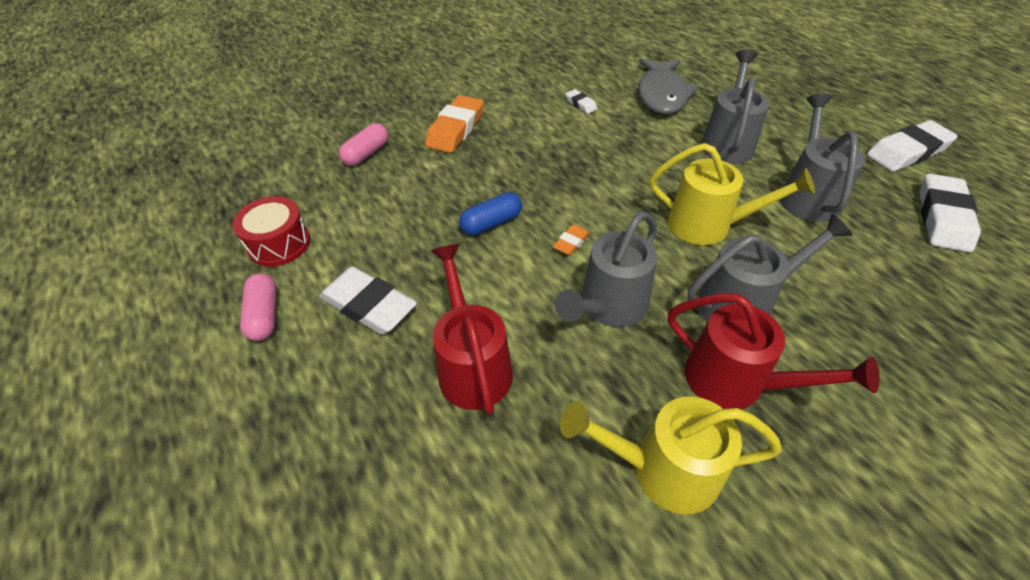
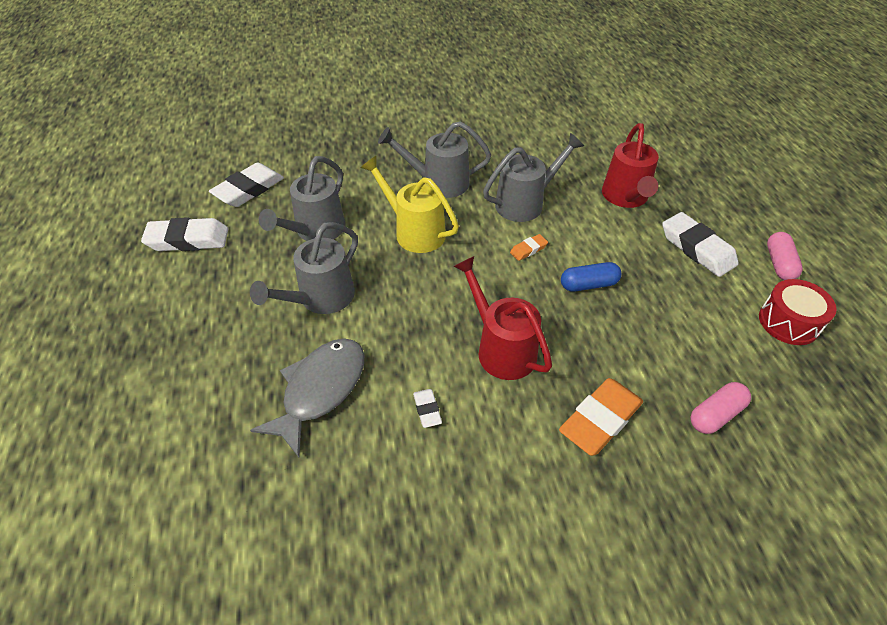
camera: 160 degrees left, 0 degrees up
yellow watering can [560,396,782,514] -> none
red watering can [668,293,880,409] -> red watering can moved to [453,256,552,380]

